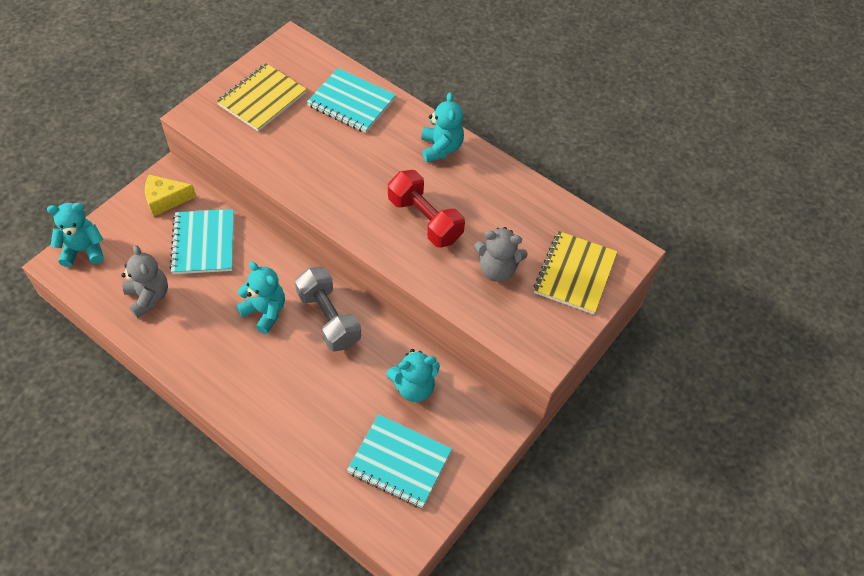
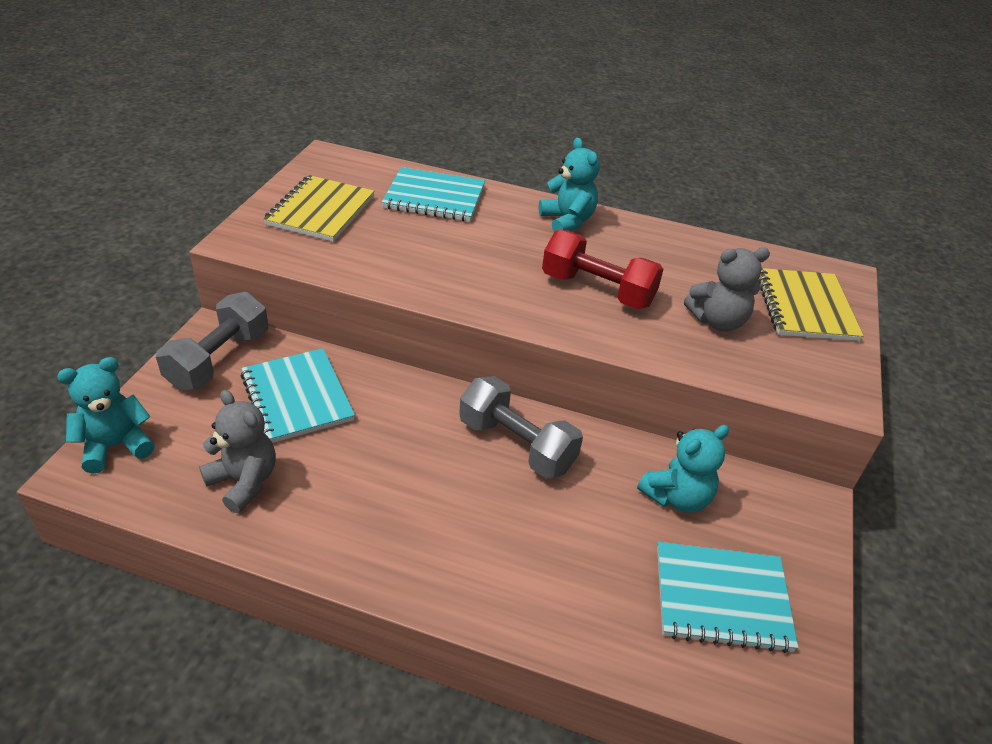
camera: 20 degrees left, 15 degrees down
yellow cheese [145,175,196,217] -> grey dumbbell [156,292,268,391]
turquoise teddy bear [236,262,285,334] -> none

